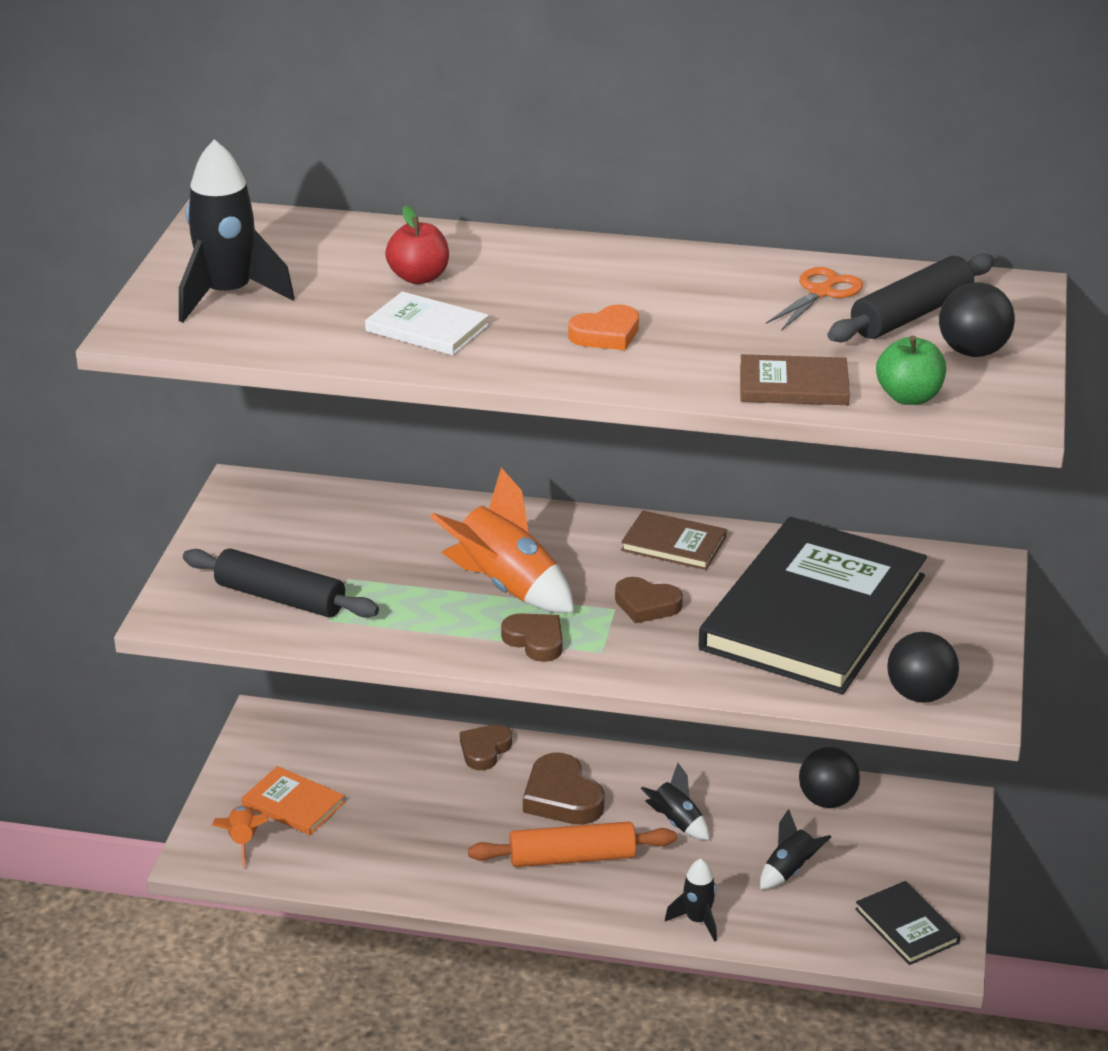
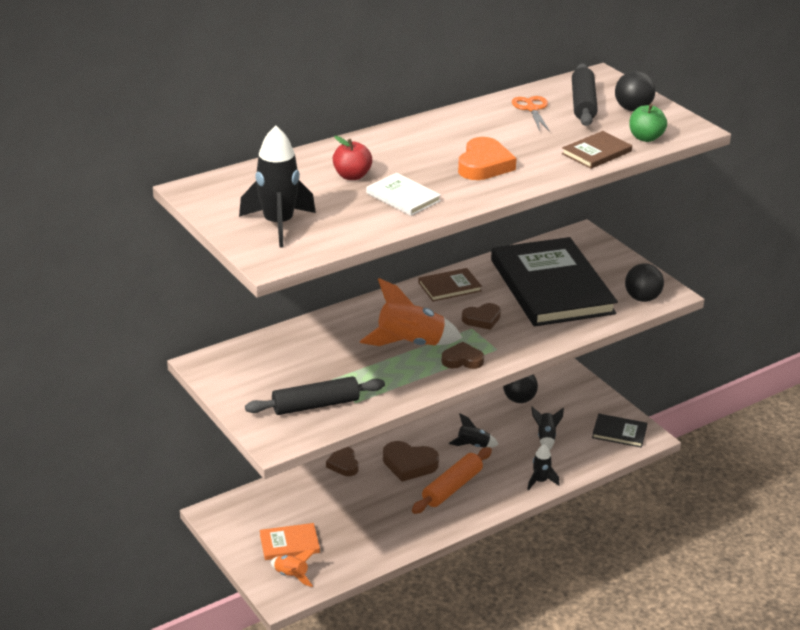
camera: 45 degrees left, 0 degrees up
white book [365,291,489,355] -> white book turned 60 degrees clockwise [366,173,441,216]
orange heart [568,304,639,350] -> orange heart [458,137,517,180], size x1.51

